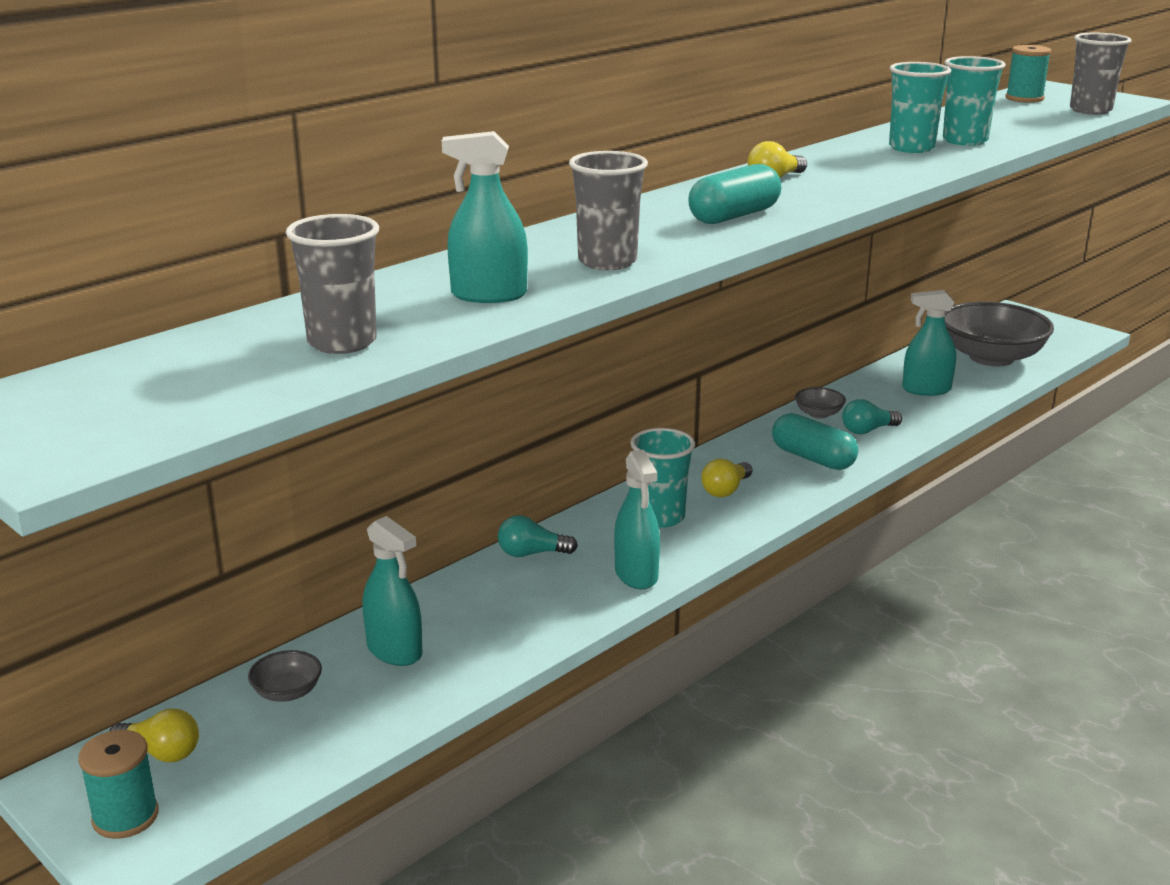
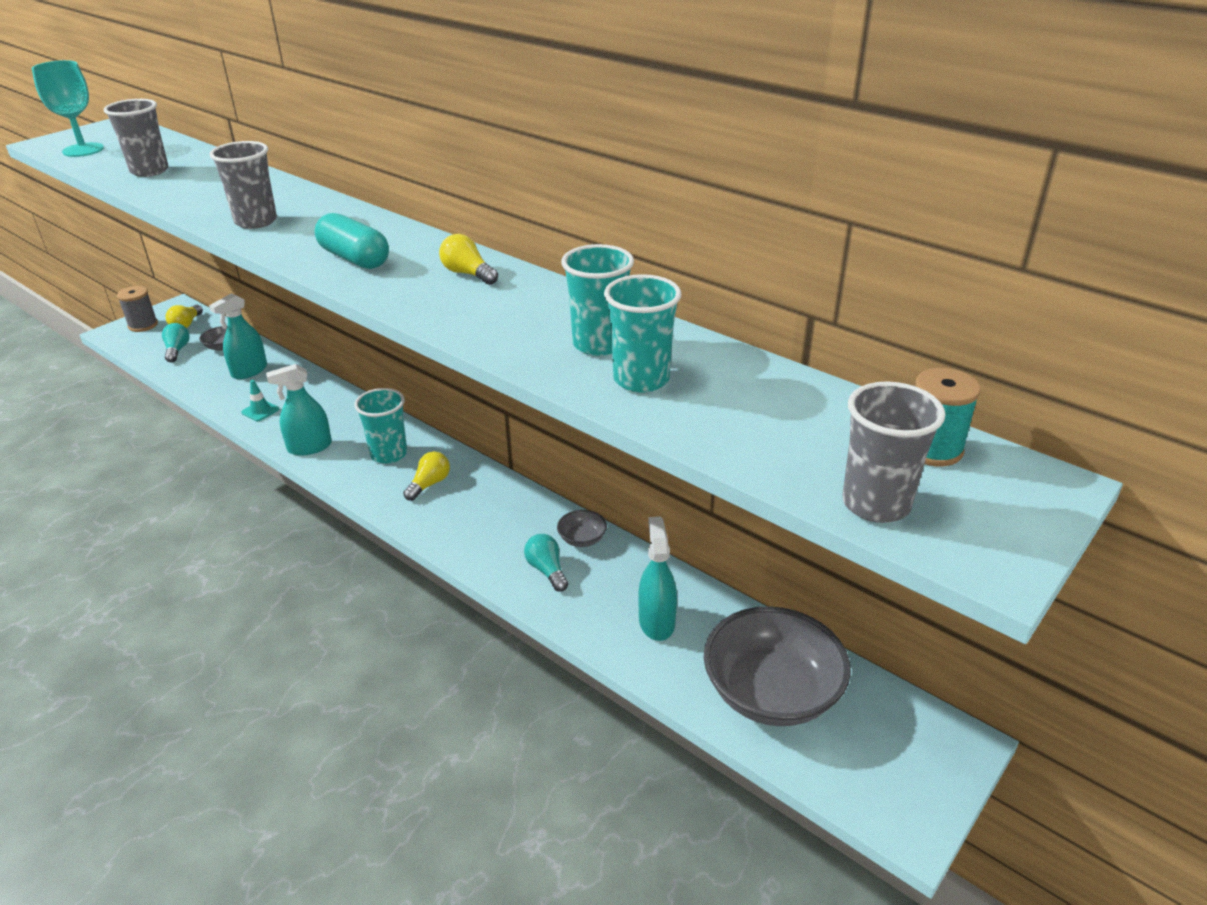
camera: 85 degrees right, 10 degrees up
turquoise spool [78,730,159,839] -> grey spool [117,286,158,332]
turquoise spray bottle [442,131,528,303] -> none
turquoise light bulb [498,515,578,557] -> turquoise light bulb moved to [162,323,190,363]
yellow light bulb [701,459,752,497] -> yellow light bulb turned 90 degrees clockwise [403,451,450,501]
turquoise capsule [772,413,858,470] -> none
none -> turquoise goblet [32,60,104,157]
none -> turquoise traffic cone [241,380,279,421]

